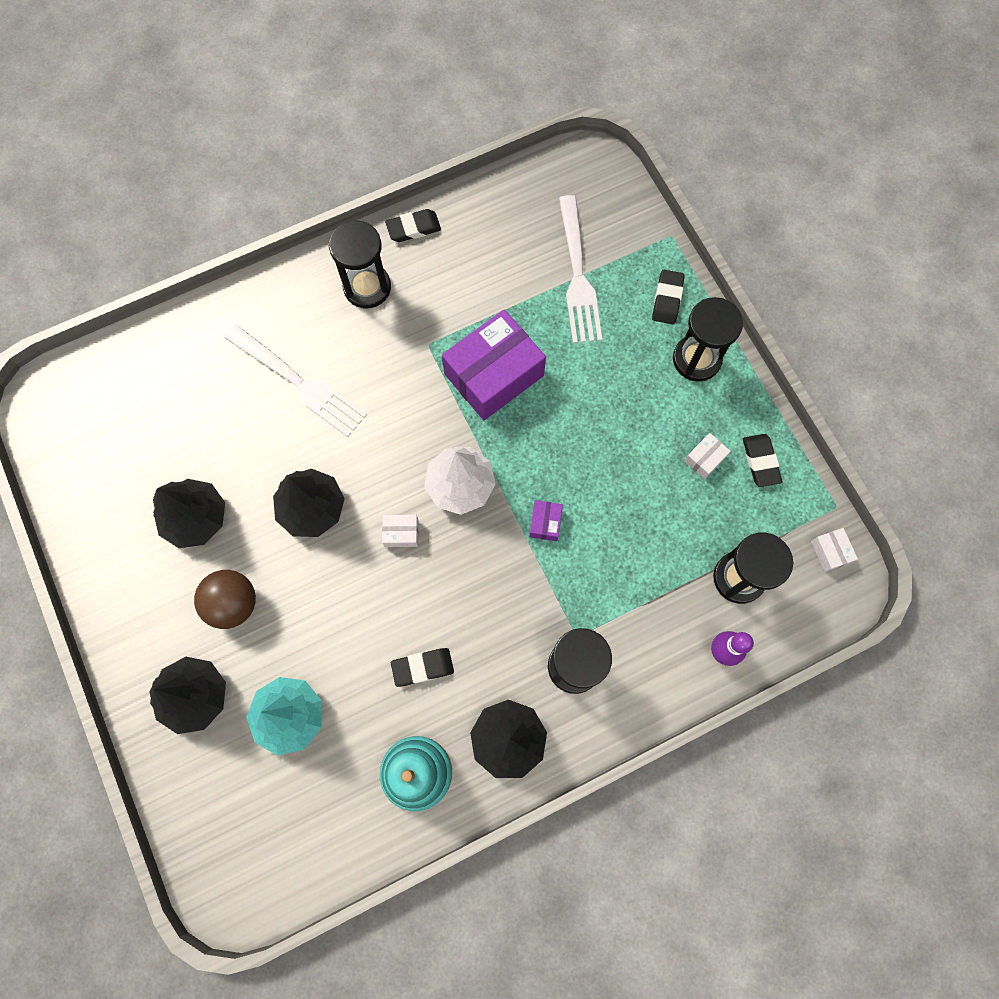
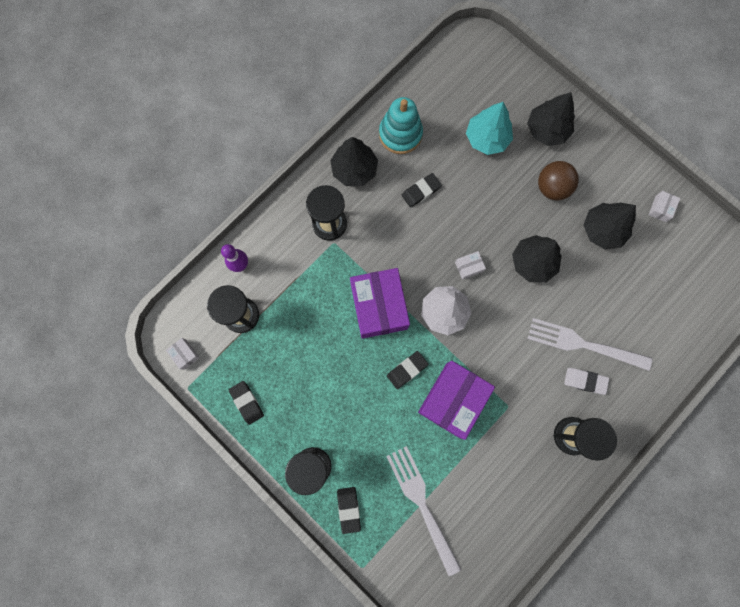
camera: 160 degrees right, 5 degrees up
black eraser [385,209,441,242] -> black eraser moved to [387,351,428,389]
purple box [529,500,563,541] -> purple box [350,268,410,339], size x2.42
white box [684,433,731,479] -> white box moved to [649,191,680,222]
none -> white eraser [564,368,609,395]

